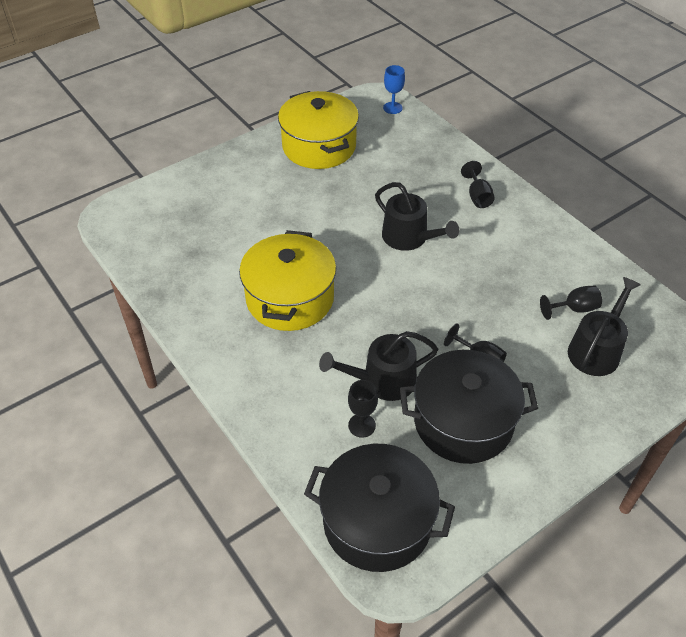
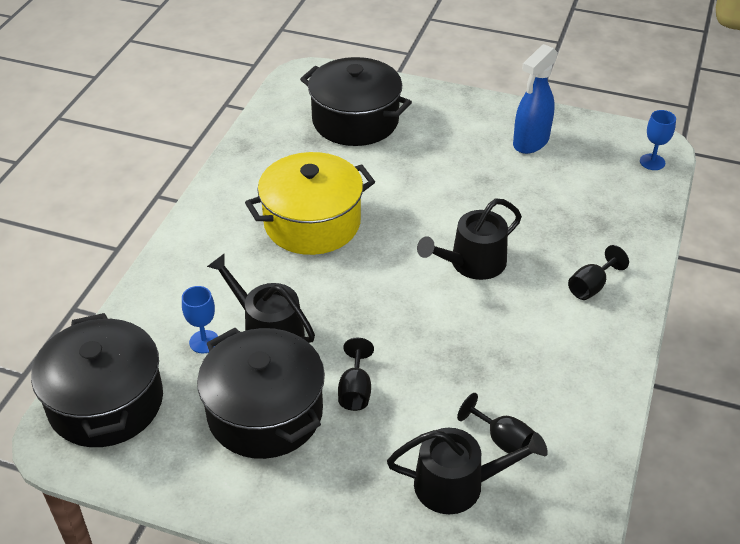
camera: 55 degrees right, 5 degrees down
yellow pot [278,91,359,169] -> blue spray bottle [513,44,558,154]
black goblet [348,380,378,438] -> blue goblet [182,286,218,353]
black watering can [375,182,459,251] -> black watering can turned 45 degrees clockwise [417,199,522,280]
none -> black pot [300,57,412,146]

